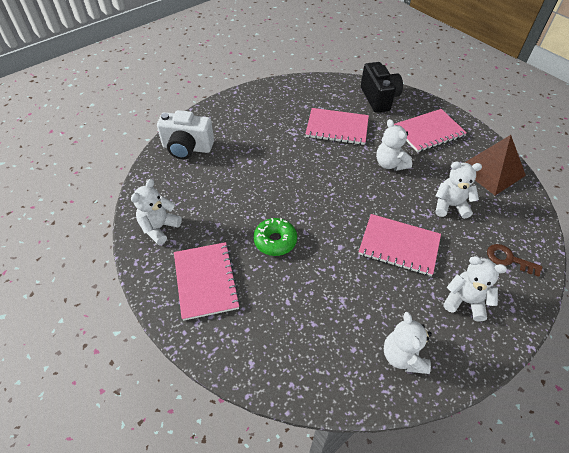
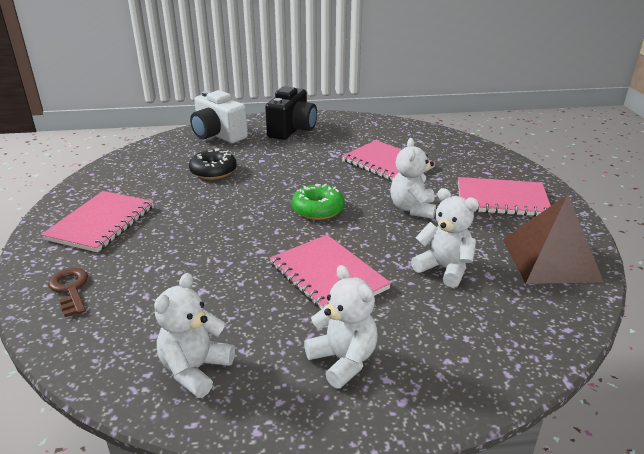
camera: 35 degrees right, 20 degrees down
white teddy bear [131,179,182,245] -> none
green donut [254,218,297,256] -> green donut moved to [292,184,344,220]
black camera [361,62,403,113] -> black camera moved to [265,86,317,140]
brown key [487,244,542,277] -> brown key moved to [48,268,88,317]
none -> black donut [189,149,237,180]

